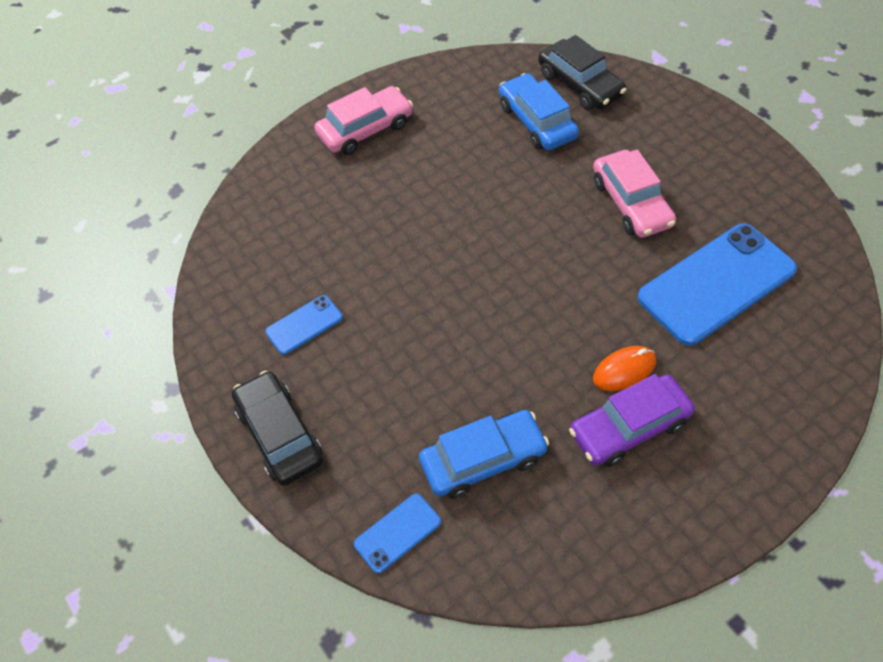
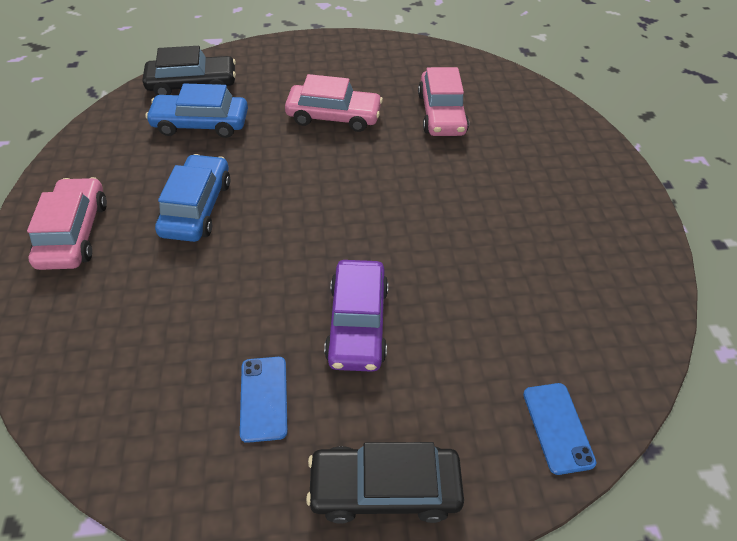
camera: 65 degrees left, 5 degrees down
blue car [419,410,549,499] -> blue car moved to [155,154,230,242]
purple car [569,374,695,467] -> purple car moved to [324,260,388,372]
orange mouse [593,346,656,391] -> none
blue phone [638,223,797,346] -> pink car [418,67,469,136]

